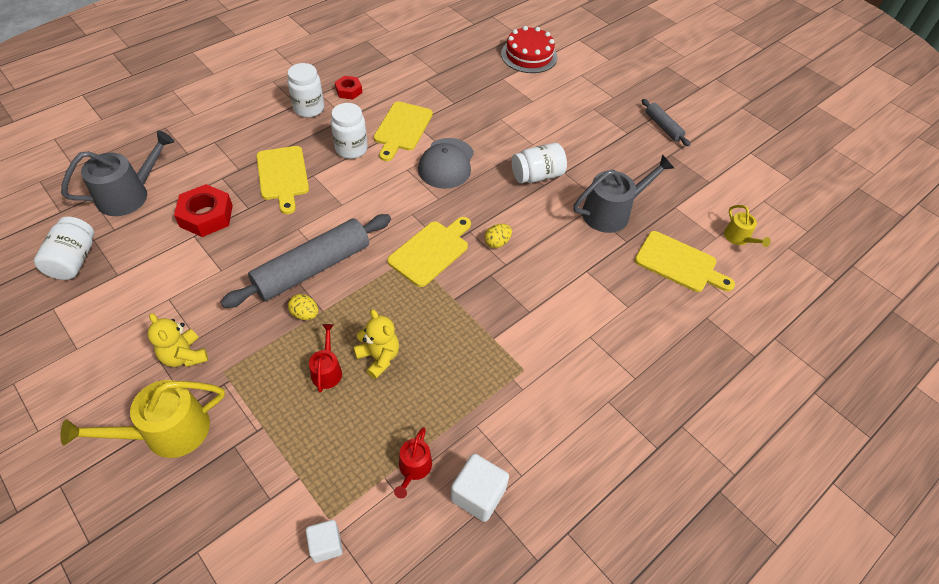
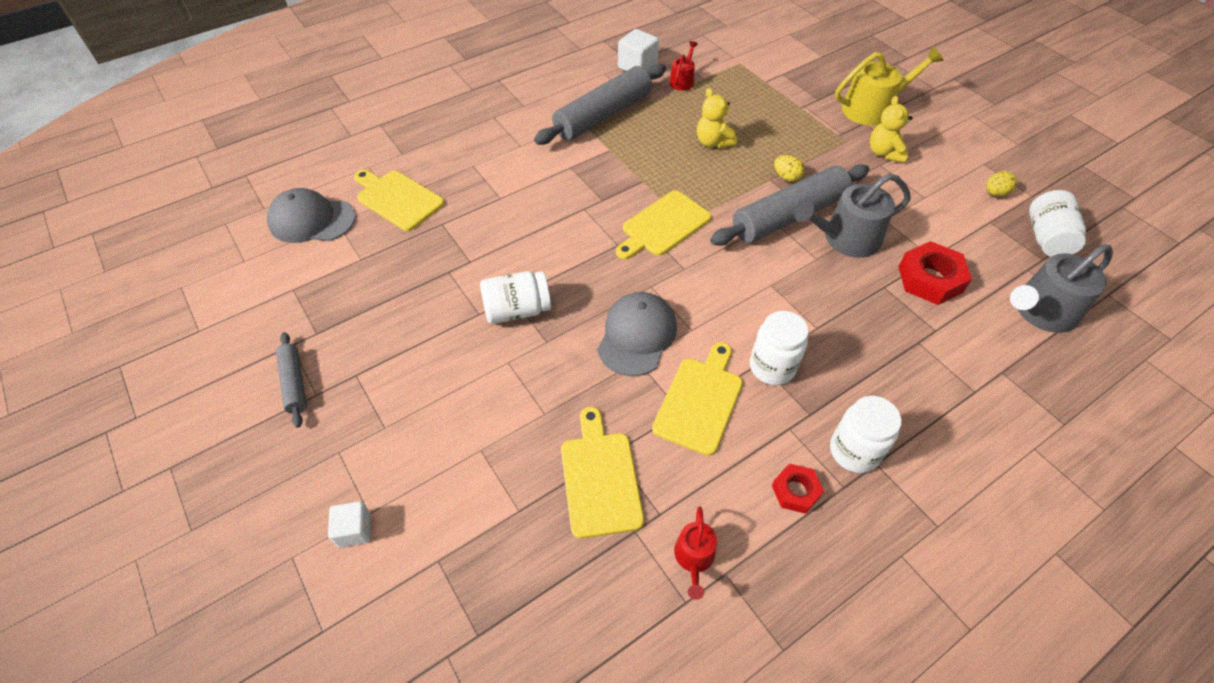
camera: 170 degrees left, 0 degrees up
yellow teddy bear [147,313,208,367] -> yellow teddy bear turned 150 degrees counterclockwise [870,96,913,163]
yellow cutting board [256,146,309,214] -> yellow cutting board moved to [561,407,644,539]
white cube [306,520,343,563] -> white cube moved to [328,501,371,547]
red watering can [309,324,342,393] -> red watering can moved to [674,506,717,600]
yellow egg [484,224,512,248] -> yellow egg moved to [986,171,1017,197]
red cake [501,26,558,73] -> none
grey watering can [573,155,674,233] -> grey watering can moved to [794,173,911,258]
yellow watering can [724,205,771,247] -> grey cap [267,188,356,243]
none -> grey rolling pin [534,64,666,145]

